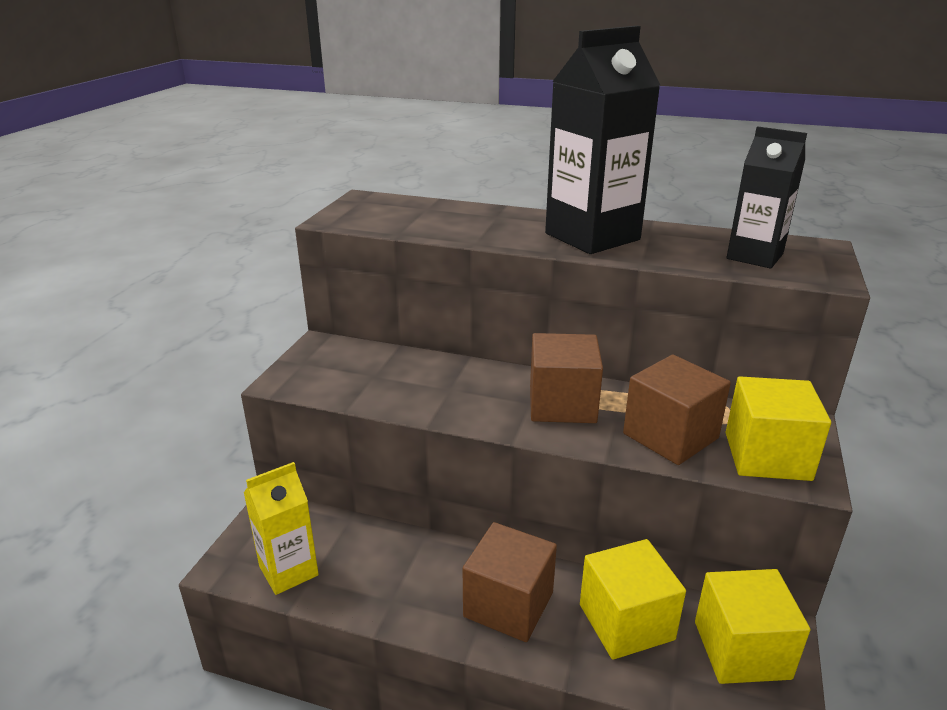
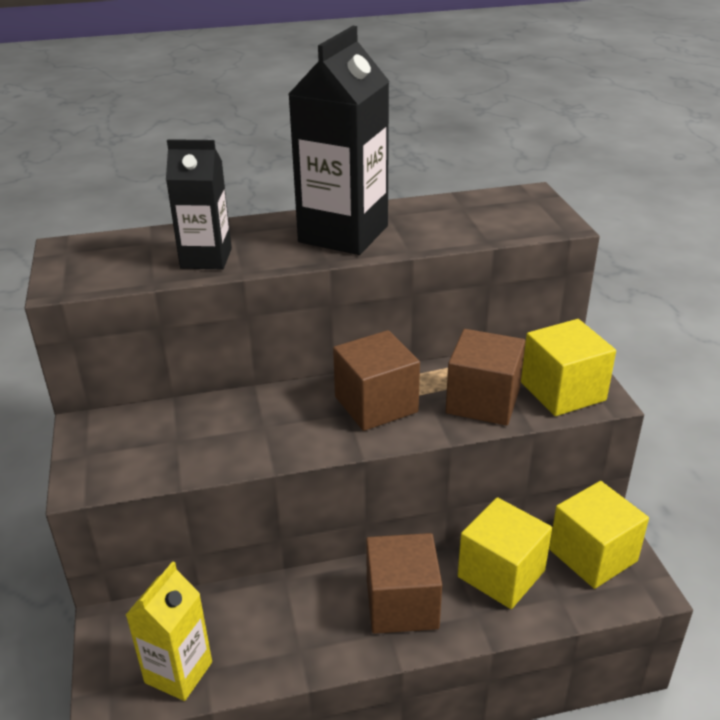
camera: 30 degrees left, 5 degrees up
black carton [726,126,807,269] -> black carton moved to [166,139,232,269]

